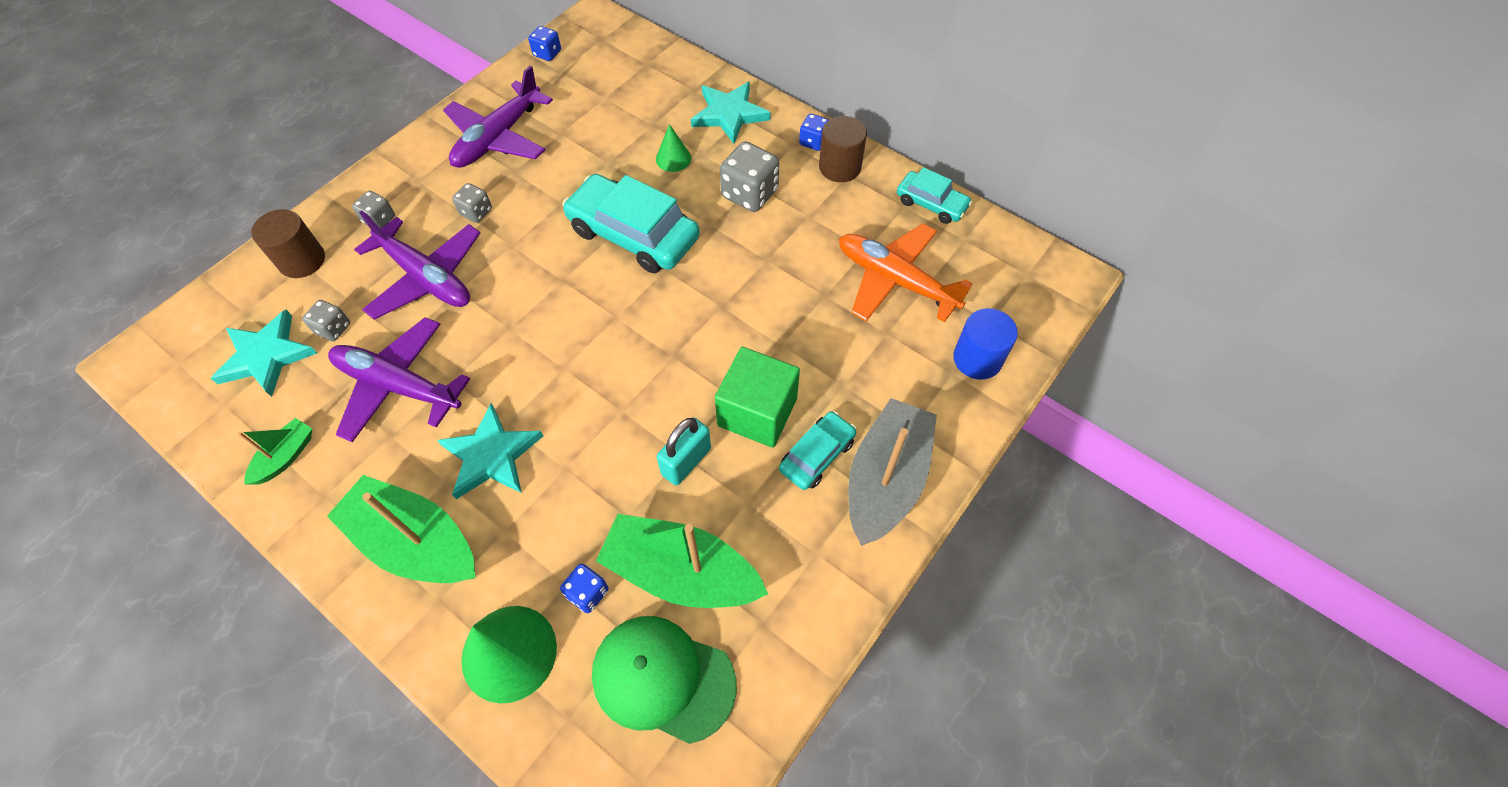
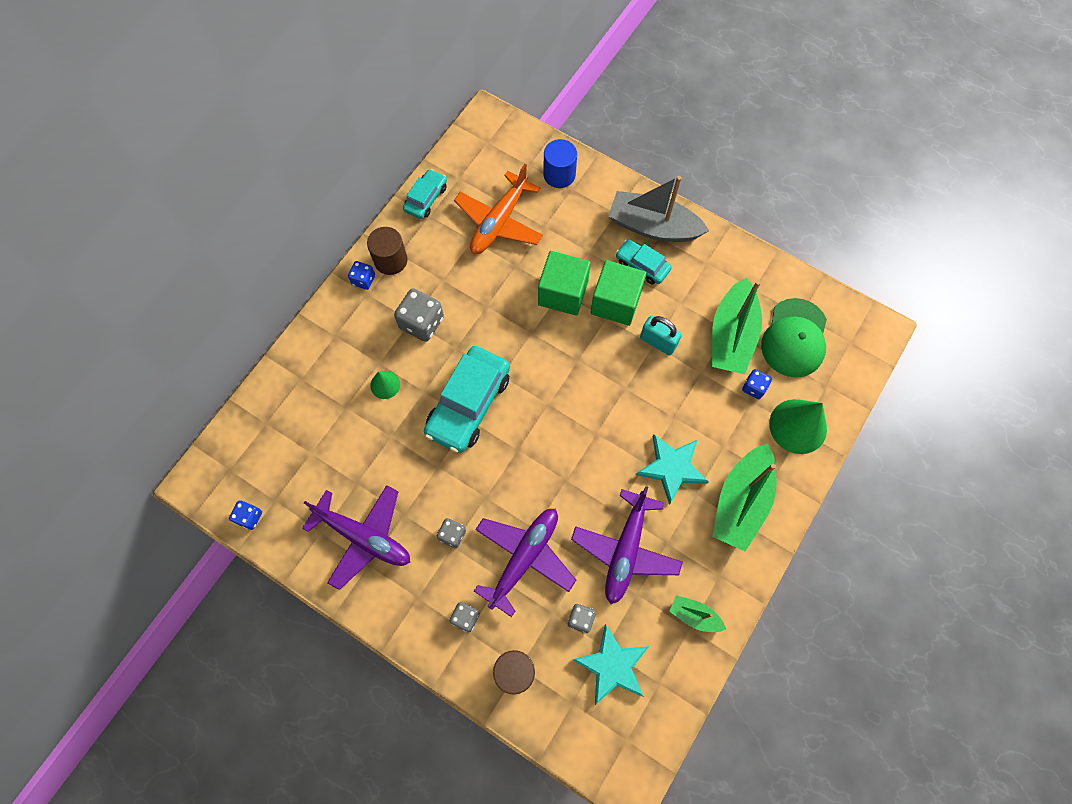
camera: 95 degrees left, 10 degrees up
turquoise star [691,82,771,144] -> none
none -> green cube [538,251,591,316]

